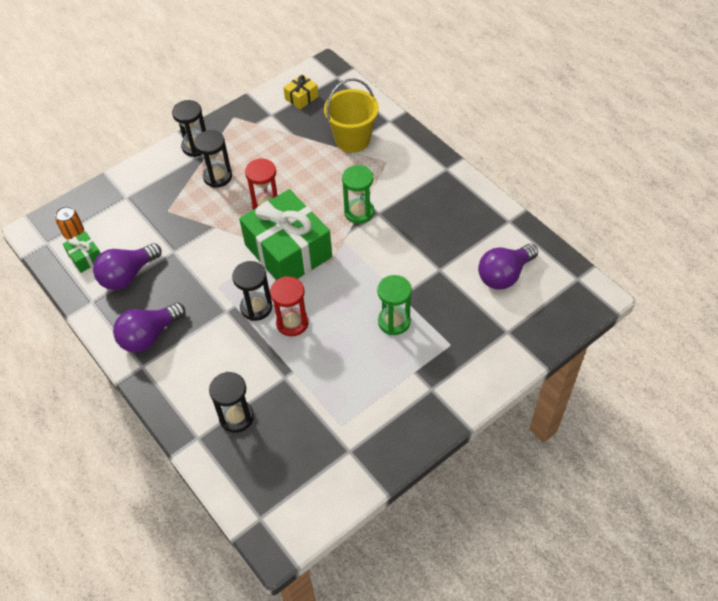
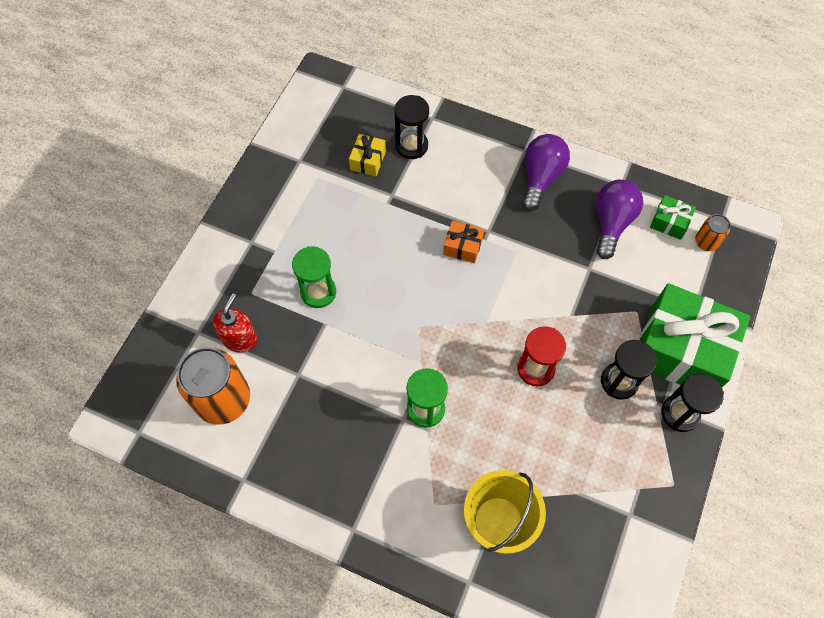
camera: 150 degrees right, 10 degrees up
black hourglass [232,261,272,321] -> orange gift [443,221,484,263]
green gift [239,189,332,280] -> green gift moved to [640,283,750,387]
red hourglass [270,276,309,336] -> none
yellow gift [283,75,318,110] -> yellow gift moved to [349,134,386,177]
purple light bulb [478,244,538,290] -> orange can [176,347,250,425]
none -> red soap dispenser [213,293,257,353]

